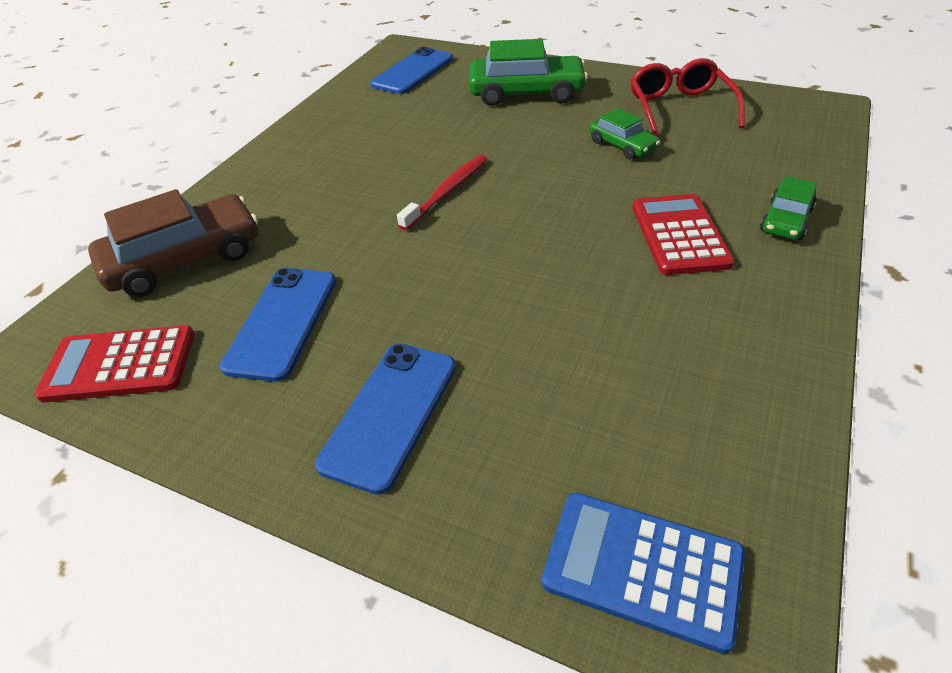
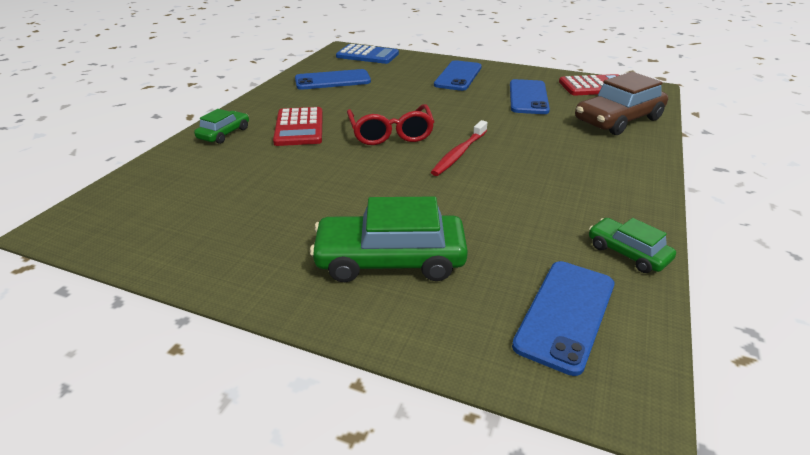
camera: 175 degrees right, 10 degrees down
green car [589,108,660,160] -> green car moved to [589,218,676,273]
red glasses [630,58,745,137] -> red glasses moved to [347,104,434,145]
none -> blue phone [295,69,371,90]

